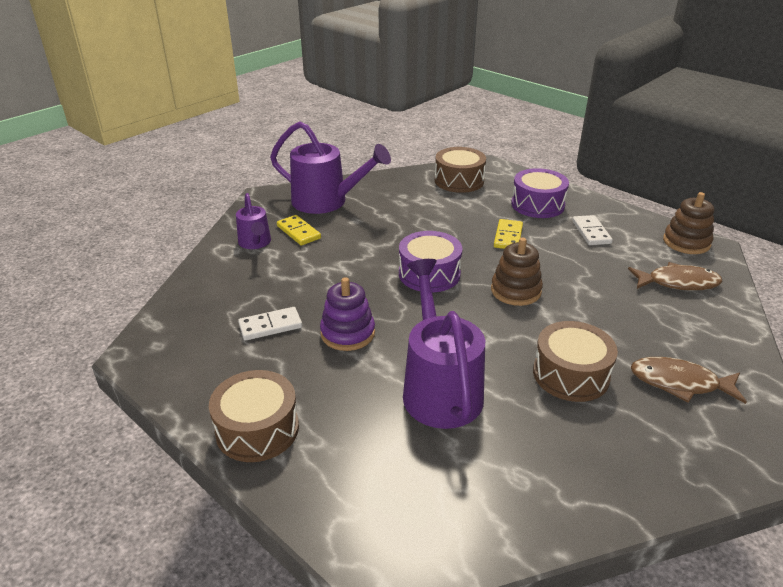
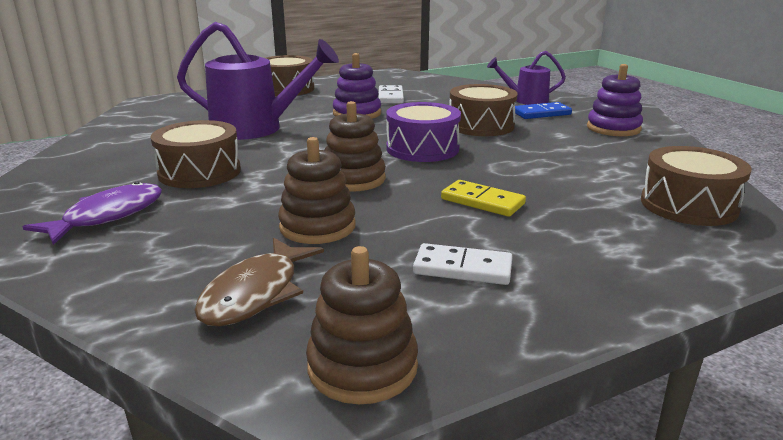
camera: 110 degrees right, 10 degrees down
purple watering can [270,121,391,214] -> purple stacking toy [587,64,643,136]
yellow domino [277,215,321,246] -> blue domino [515,102,572,119]
purple drum [511,168,569,218] -> none
brown fish [631,357,747,404] -> purple fish [23,182,162,245]
none -> brown stacking toy [278,137,356,244]
none -> brown drum [449,84,518,136]

